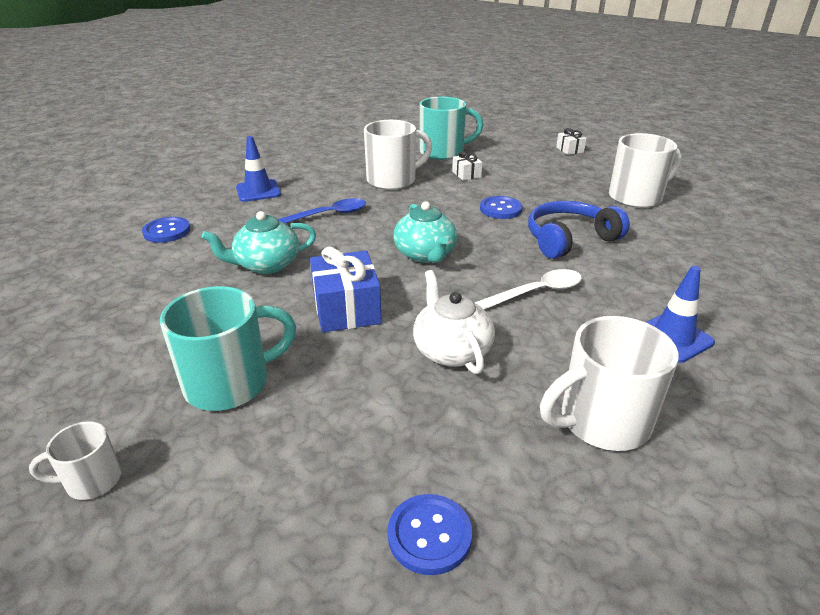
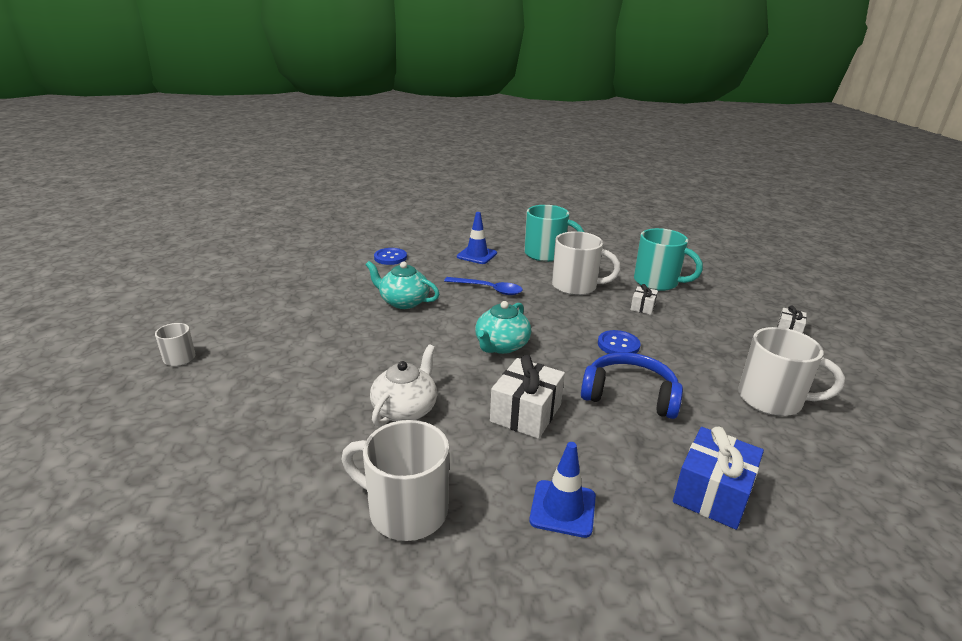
camera: 45 degrees right, 5 degrees down
turquoise mug [160,286,296,411] -> turquoise mug moved to [524,205,584,262]
blue gift [310,246,382,332] -> blue gift moved to [673,427,764,530]
blue button [388,494,472,575] -> none
white spoon [474,269,582,310] -> white gift [490,355,565,439]

